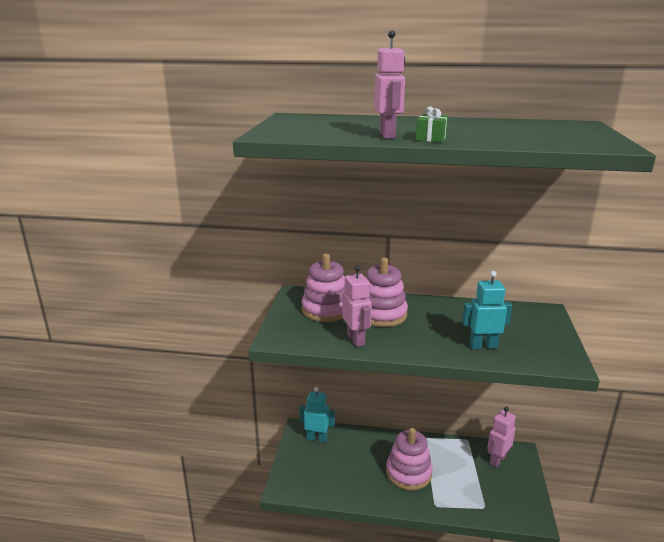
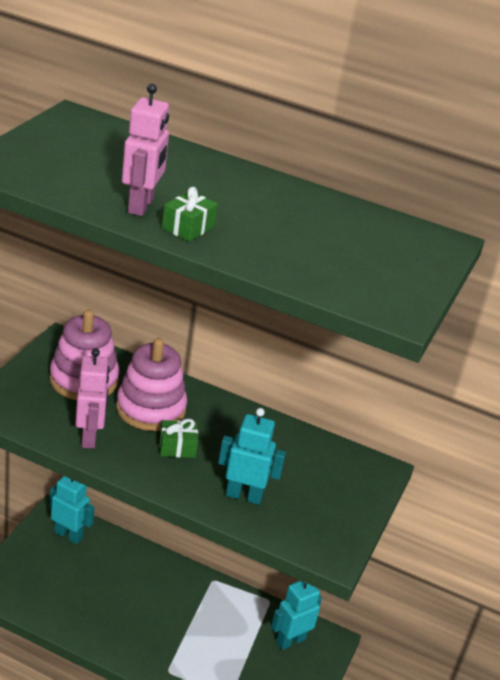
camera: 10 degrees right, 10 degrees up
pink stacking toy [386,428,433,490] -> none
pink robot [487,407,516,468] -> turquoise robot [271,581,322,650]
none -> green gift [160,419,198,458]

